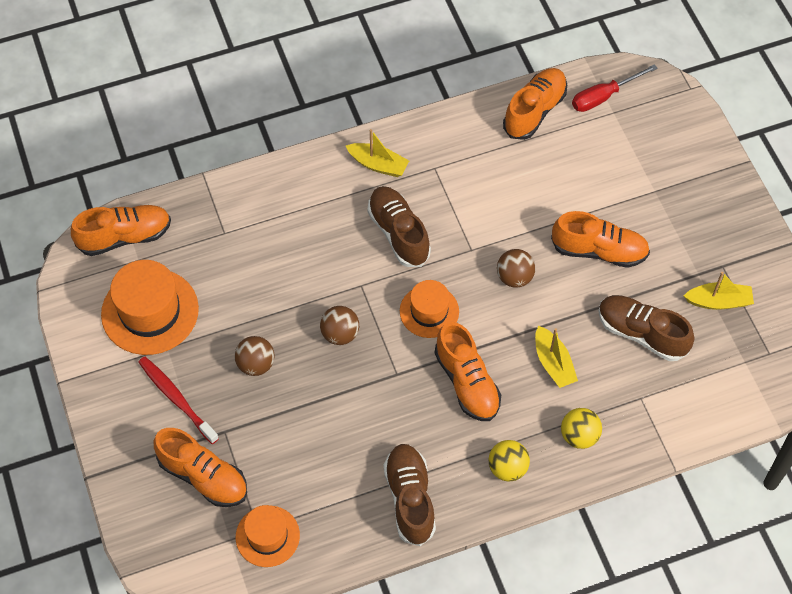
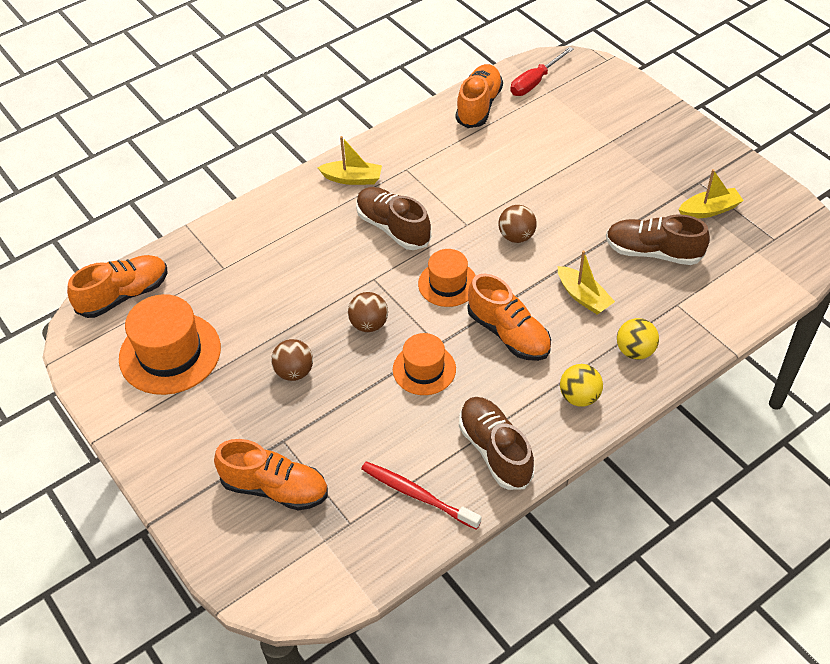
camera: 15 degrees left, 10 degrees down
red toothbrush [138,357,219,444] -> red toothbrush moved to [361,461,481,530]
orange hat [236,505,300,567] -> orange hat moved to [393,333,456,395]
orange shoe [551,211,650,268] -> none

